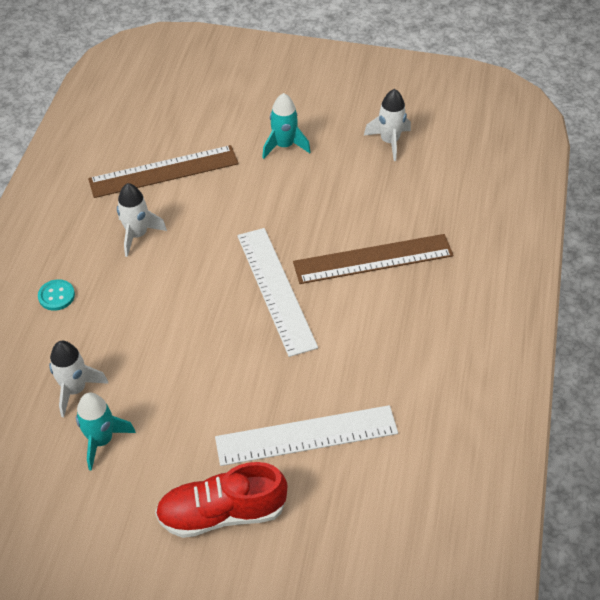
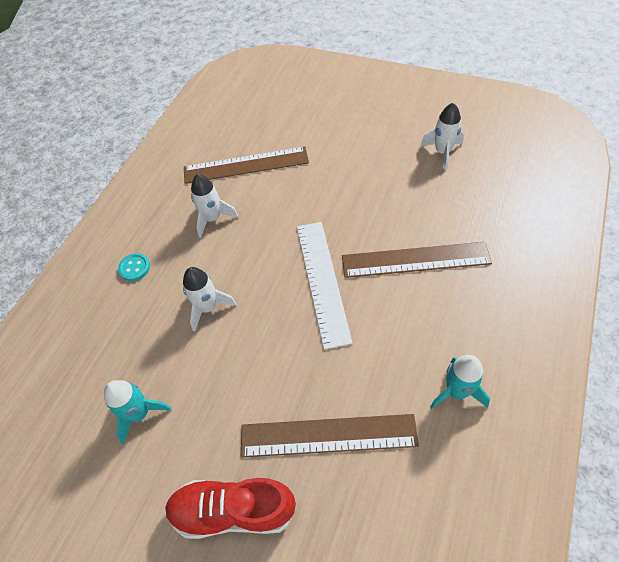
camera: 15 degrees right, 5 degrees up
white rocket [49,341,109,418] -> white rocket moved to [183,267,236,332]
white ruler [215,405,398,466] -> brown ruler [241,414,419,458]
turquoise rocket [262,93,311,159] -> turquoise rocket moved to [430,355,490,409]

